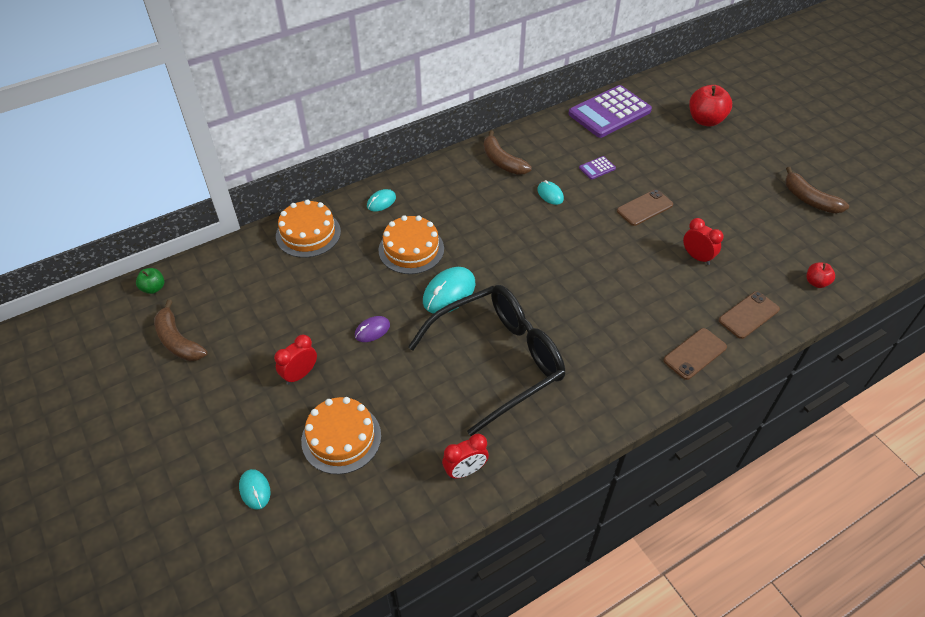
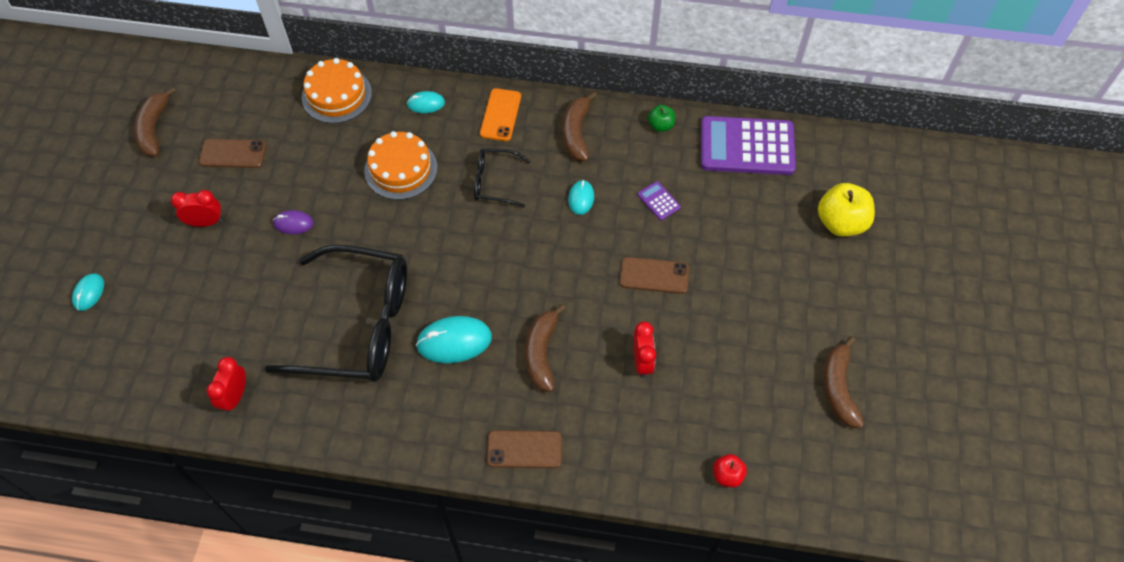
camera: 40 degrees right, 10 degrees up
green apple [136,268,164,294] -> green apple moved to [648,105,675,132]
orange cake [301,397,381,474] -> none
turquoise mouse [423,267,475,314] -> turquoise mouse moved to [416,316,492,363]
red clock [442,434,489,479] -> red clock turned 90 degrees clockwise [206,357,246,413]
purple calculator [579,156,616,180] -> purple calculator turned 45 degrees clockwise [638,181,681,220]
red apple [689,85,732,127] -> yellow apple [818,183,875,237]
brown phone [719,291,780,339] -> brown phone moved to [199,139,266,168]
none -> black glasses [474,149,530,207]
none -> orange phone [480,88,521,141]
none -> brown banana [525,304,566,392]

